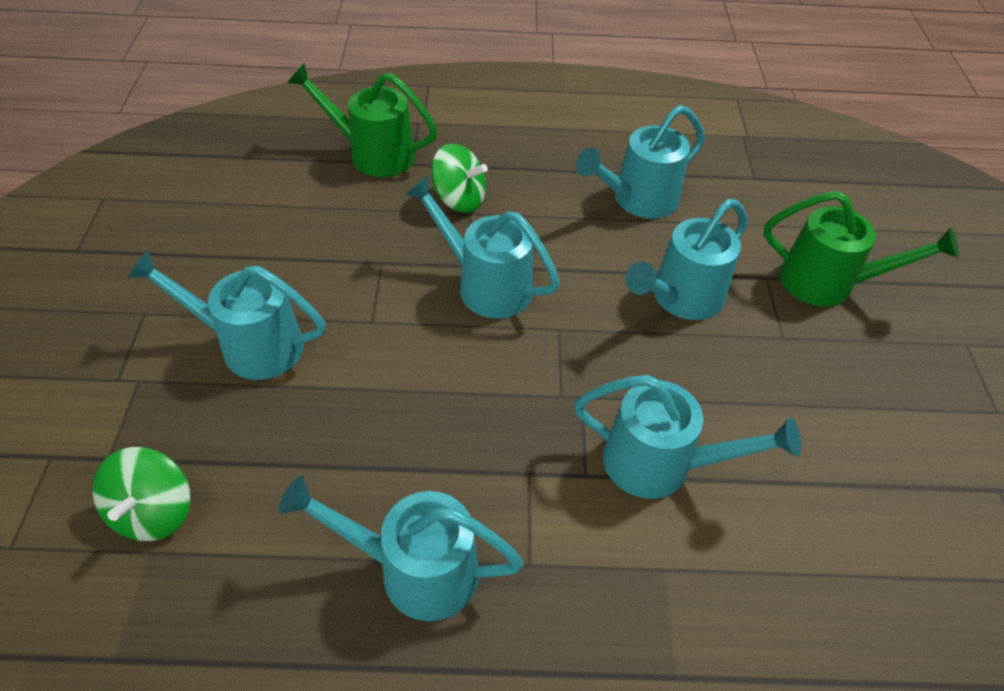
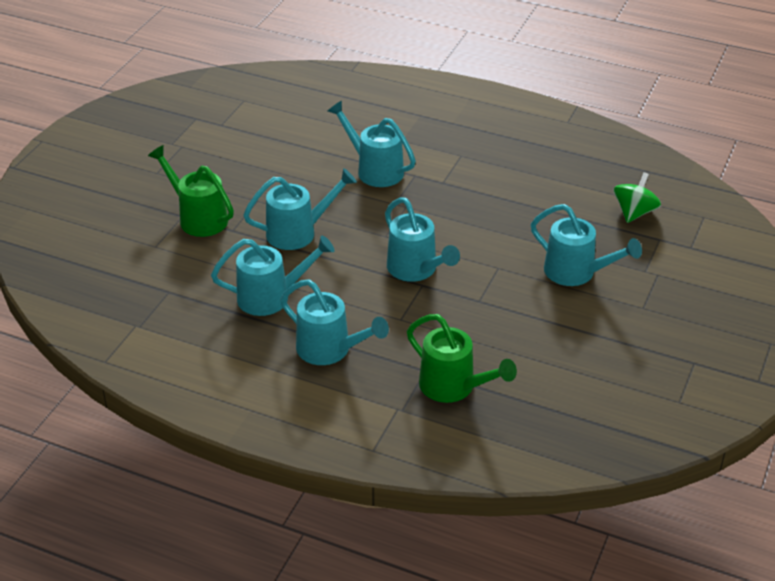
camera: 155 degrees left, 10 degrees down
turquoise watering can [279,476,524,621] -> turquoise watering can moved to [280,279,389,365]
green spinning top [431,143,488,213] -> none

